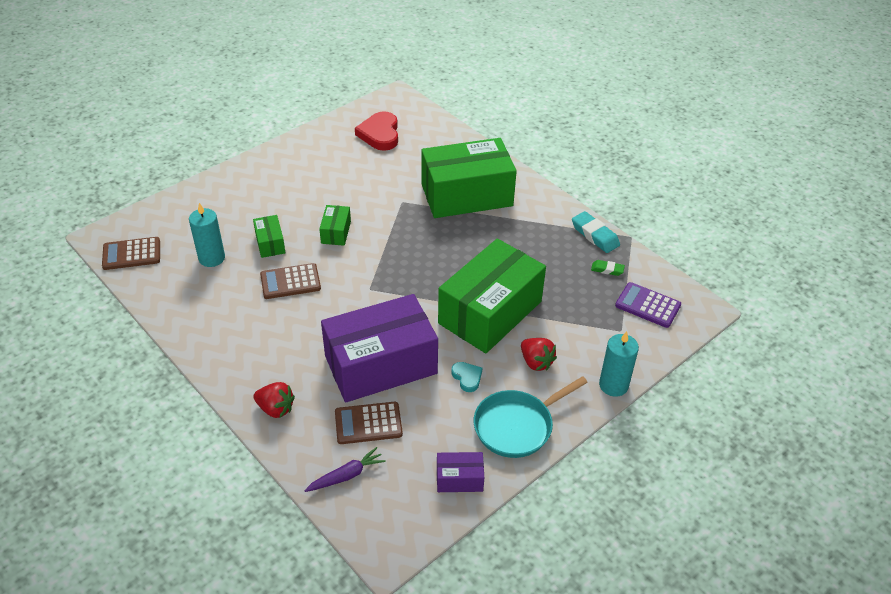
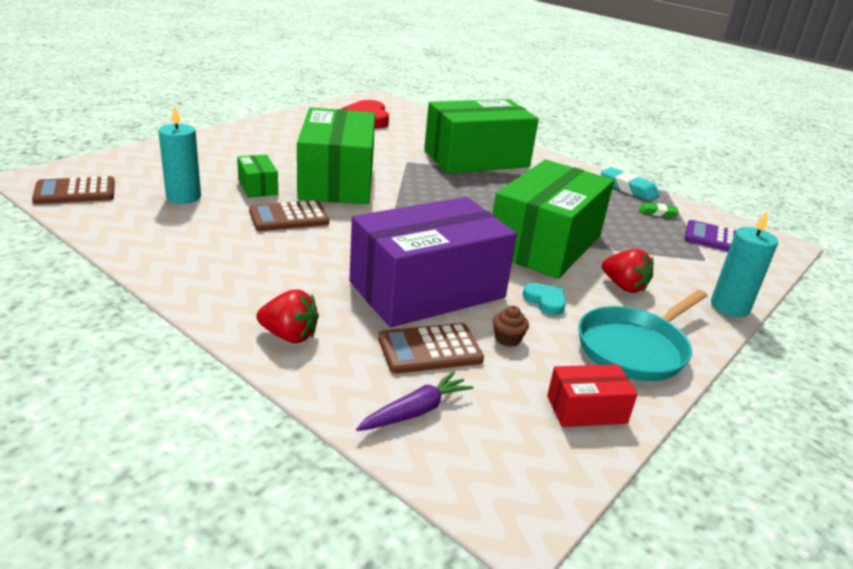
camera: 10 degrees left, 15 degrees down
green box [319,205,351,246] -> green box [297,107,375,204], size x2.36
purple box [437,452,484,492] -> red box [547,364,637,427]
none -> brown cupcake [493,306,529,347]

